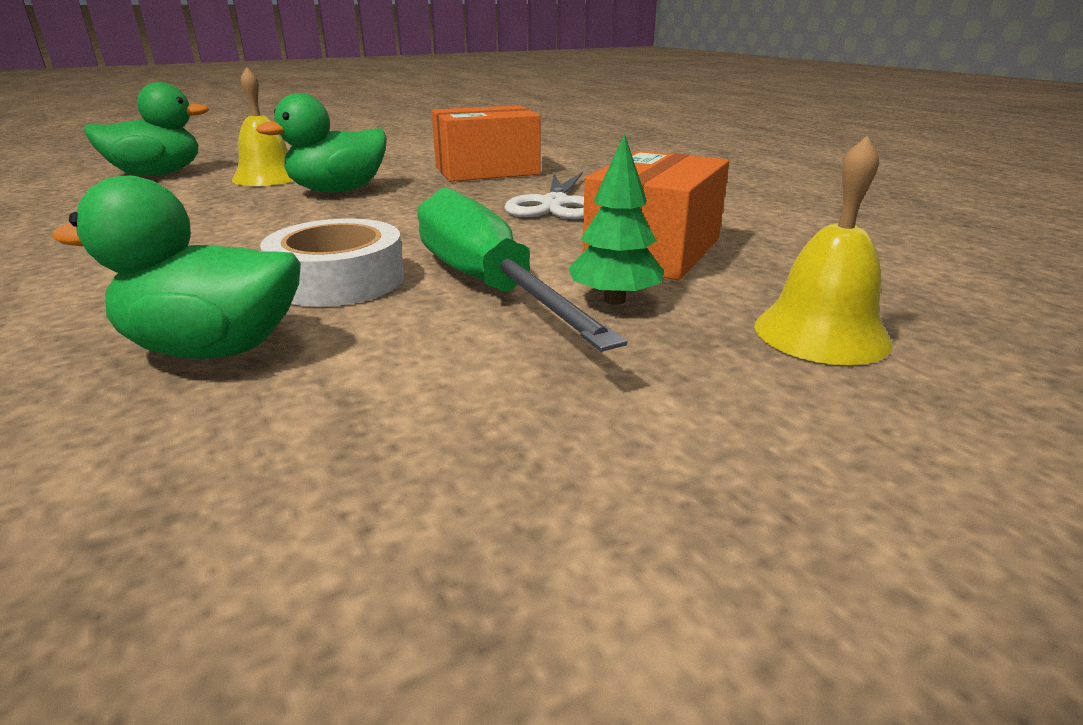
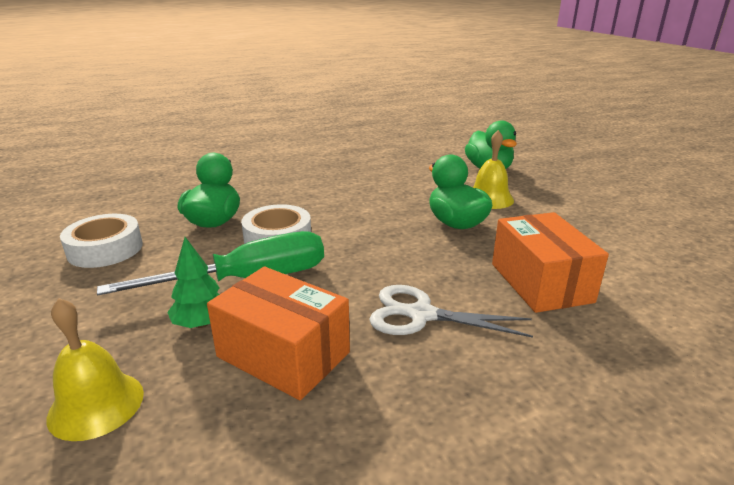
camera: 95 degrees right, 0 degrees up
none -> white tape [60,214,143,268]

